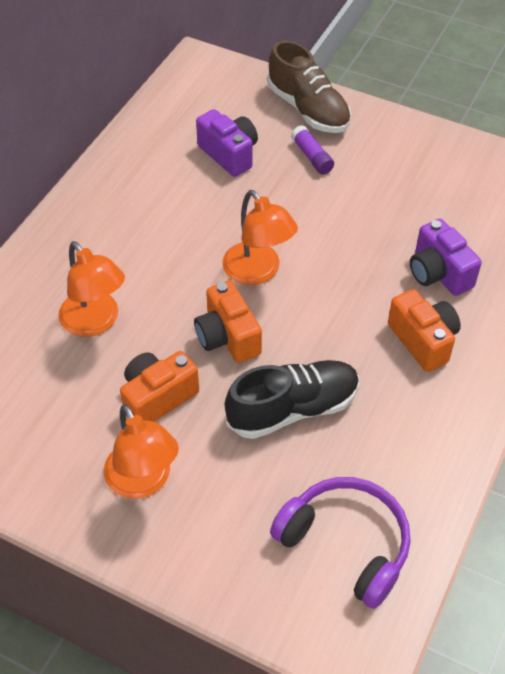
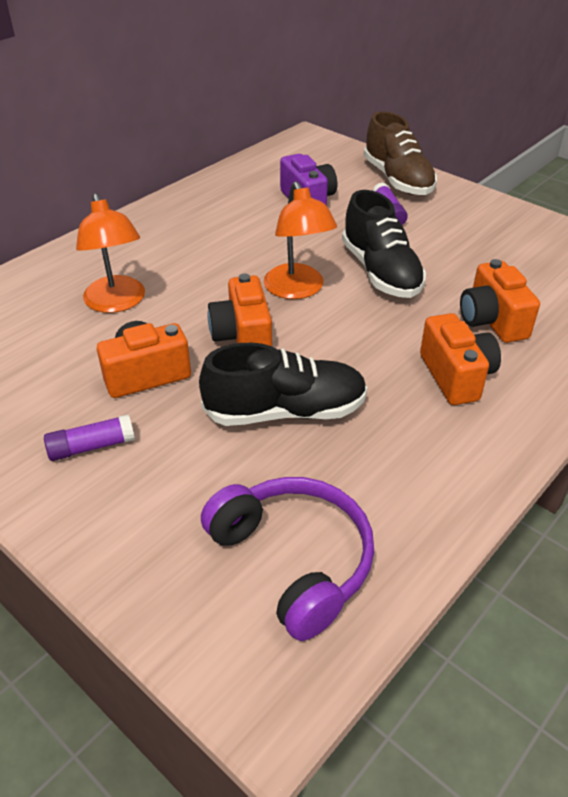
camera: 15 degrees right, 10 degrees down
orange lamp [104,404,179,499] -> purple glue stick [44,414,135,461]
purple camera [410,219,482,296] -> orange camera [460,259,540,343]
none -> black shoe [342,190,426,298]

